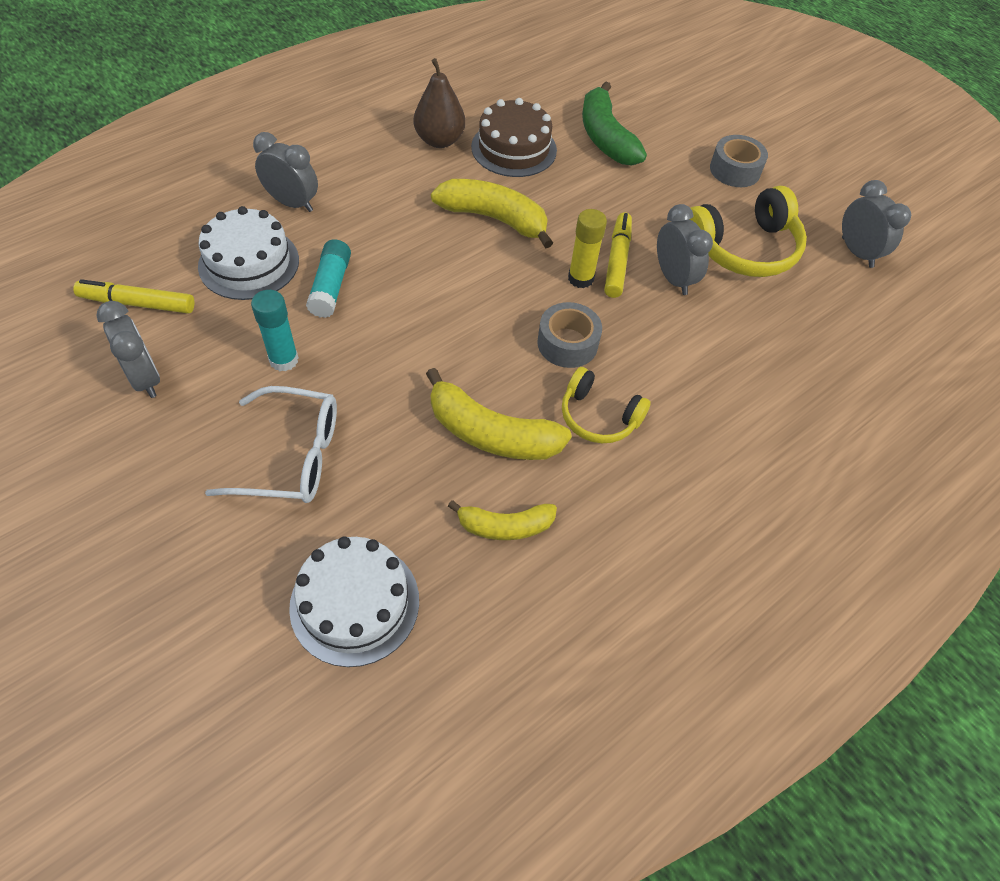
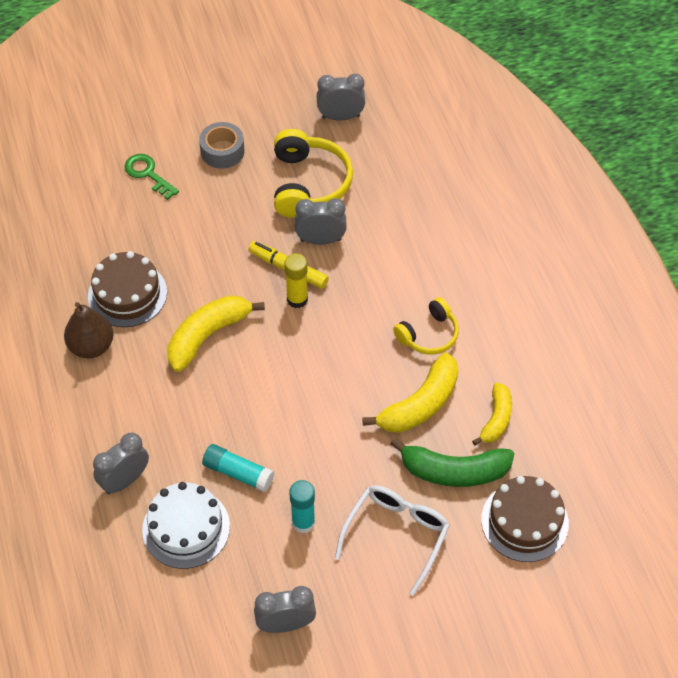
camera: 65 degrees left, 0 degrees up
yellow marker [73,279,194,314] -> none
white cake [289,536,419,667] -> brown cake [481,476,569,562]
grey tape [537,302,602,368] -> none
green banana [582,81,647,166] -> green banana moved to [391,438,514,487]
none -> green key [124,154,179,200]

